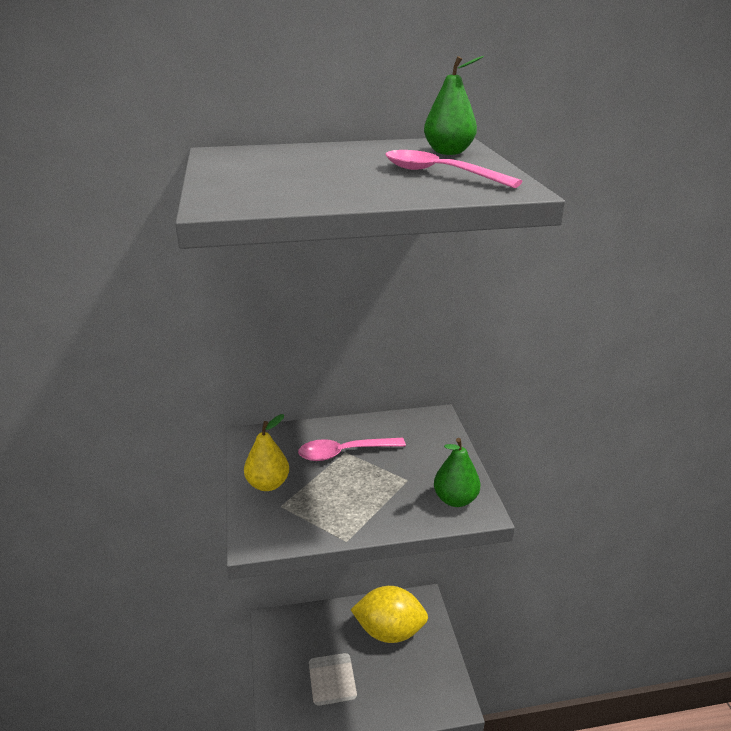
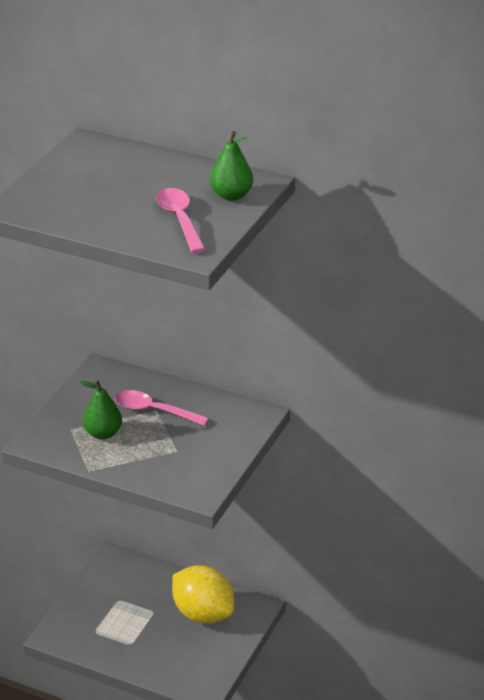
camera: 35 degrees right, 5 degrees up
yellow pear [244,414,289,491] -> none
green pear [434,438,480,507] -> green pear moved to [79,380,122,439]

